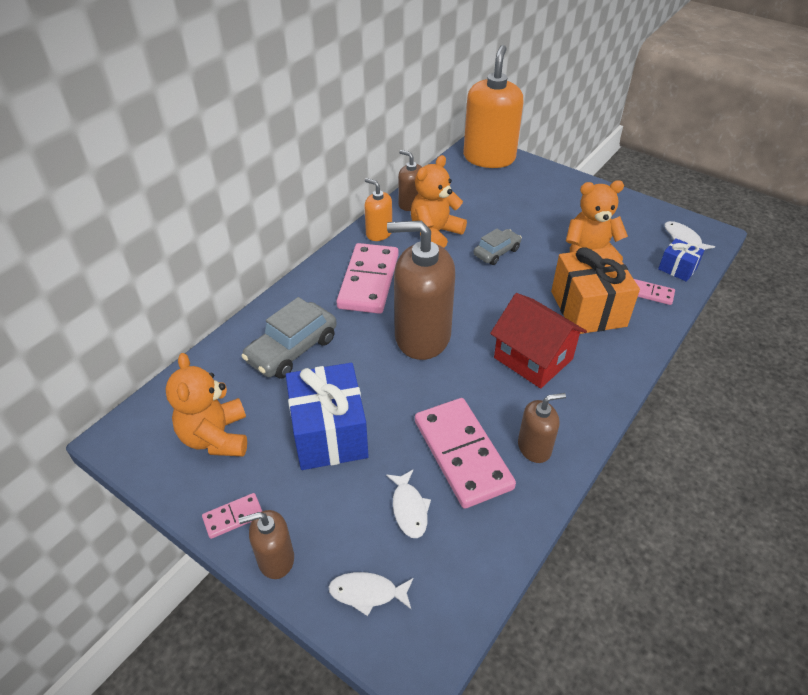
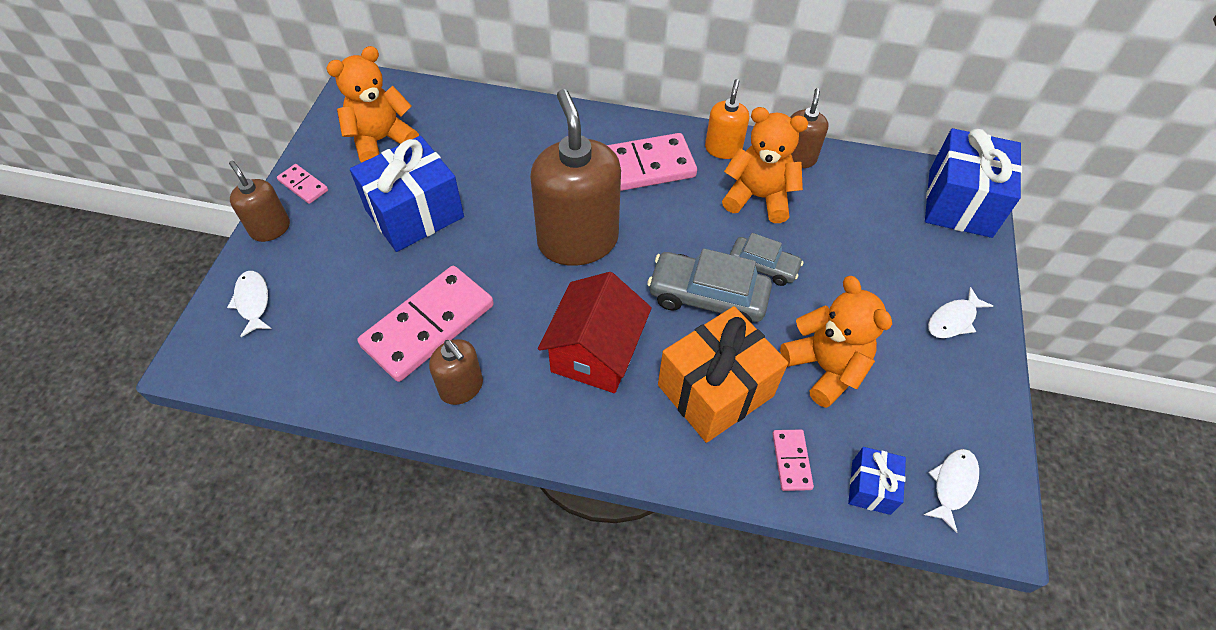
camera: 65 degrees right, 10 degrees up
grey car [241,297,337,379] -> grey car moved to [647,248,772,323]
white fish [386,470,431,538] -> white fish moved to [928,287,993,338]
orange soap dispenser [463,45,524,168] -> blue gift [925,128,1022,238]

